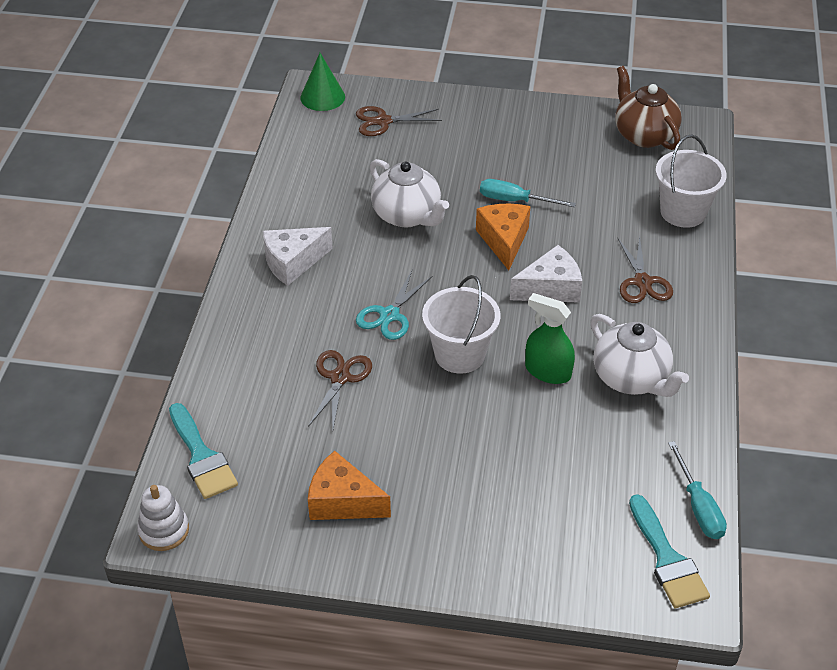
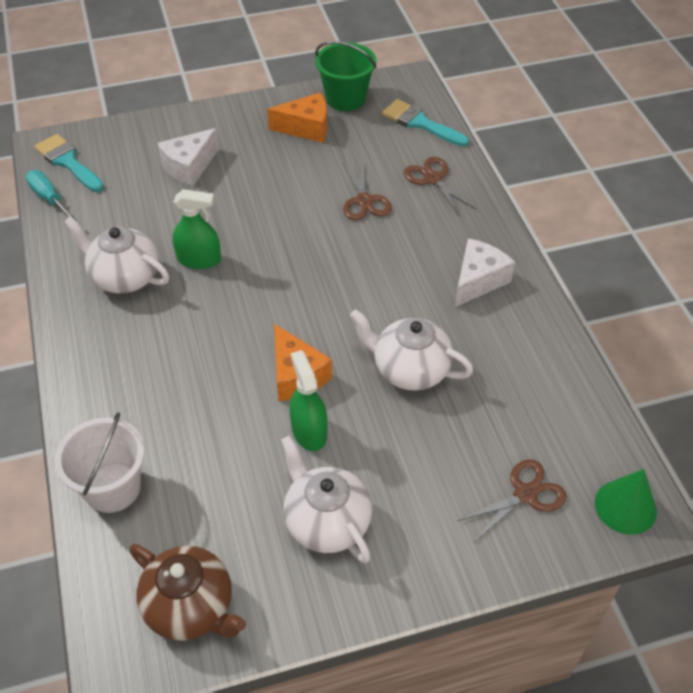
camera: 155 degrees right, 5 degrees up
white stacking toy [137,485,189,551] -> none
turquoise scissors [356,271,432,340] -> none
white bucket [422,275,500,374] -> none
turquoise screwdriver [480,179,576,207] -> green spray bottle [290,350,327,451]
white cheese [510,245,582,303] -> white cheese moved to [157,128,219,186]
brown scissors [618,235,673,303] -> brown scissors moved to [404,157,476,215]
none -> white teapot [281,435,372,563]
none -> green bucket [315,41,376,111]

